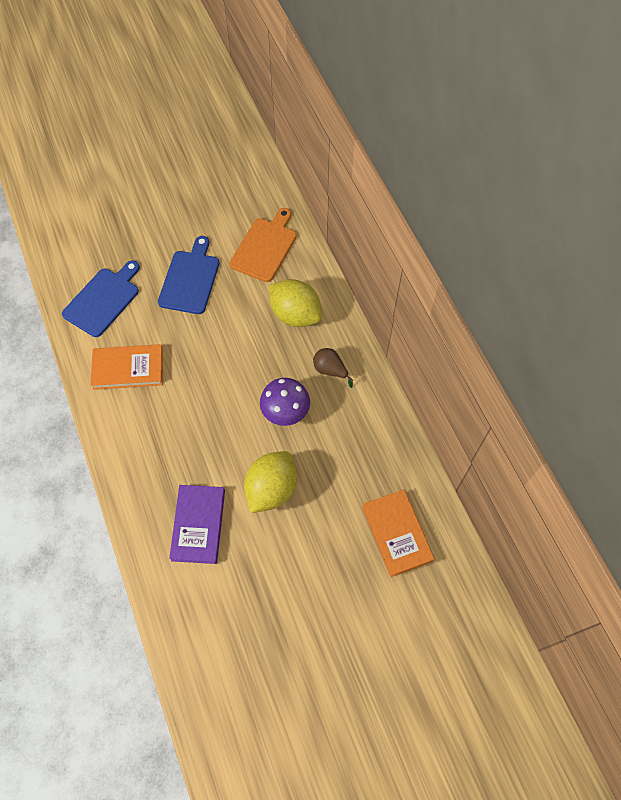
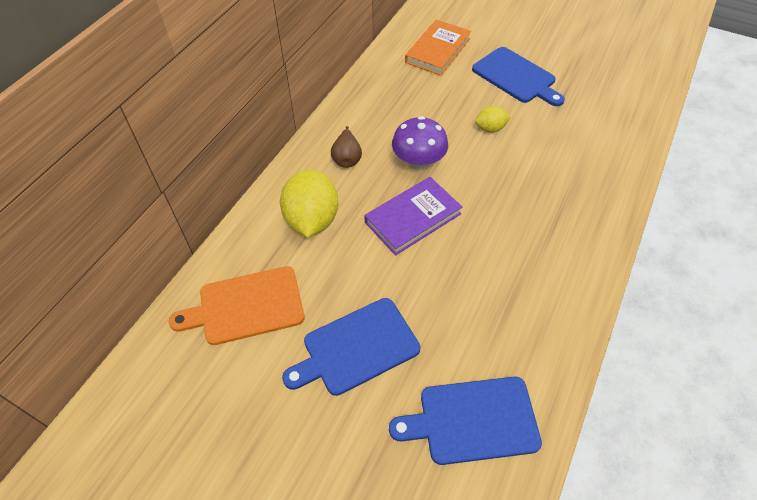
camera: 130 degrees left, 10 degrees down
orange book [91,344,163,390] -> none
purple book [169,485,225,564] -> purple book moved to [364,177,462,255]
yellow lemon [244,451,297,513] -> yellow lemon [475,106,511,132], size x0.51
none -> blue cutting board [472,47,565,106]

